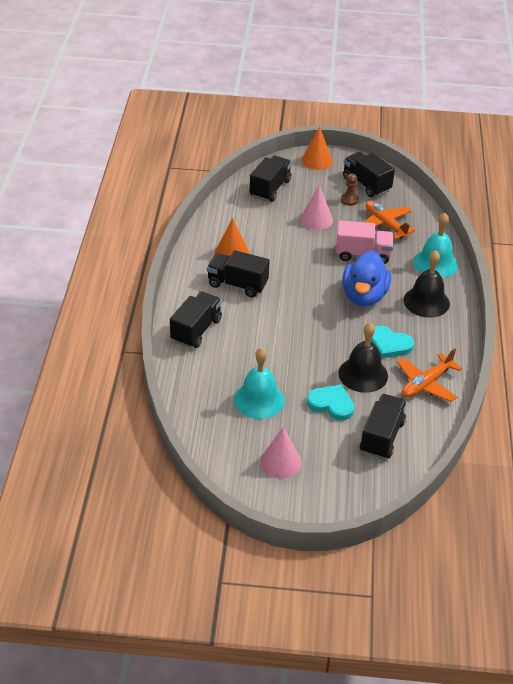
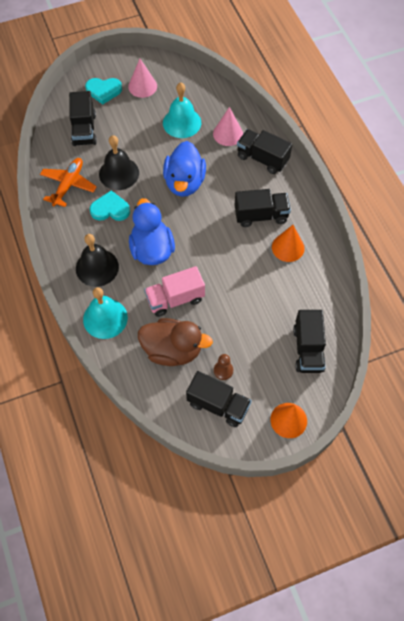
camera: 155 degrees right, 20 degrees up
black truck [170,292,222,348] -> black truck turned 120 degrees clockwise [237,129,292,174]
pink cone [300,185,333,230] -> pink cone moved to [213,107,243,146]
turquoise heart [307,384,354,421] -> turquoise heart moved to [85,78,122,105]
orange plane [365,201,416,239] -> brown duck [138,318,213,366]
none -> blue duck [163,141,206,197]

